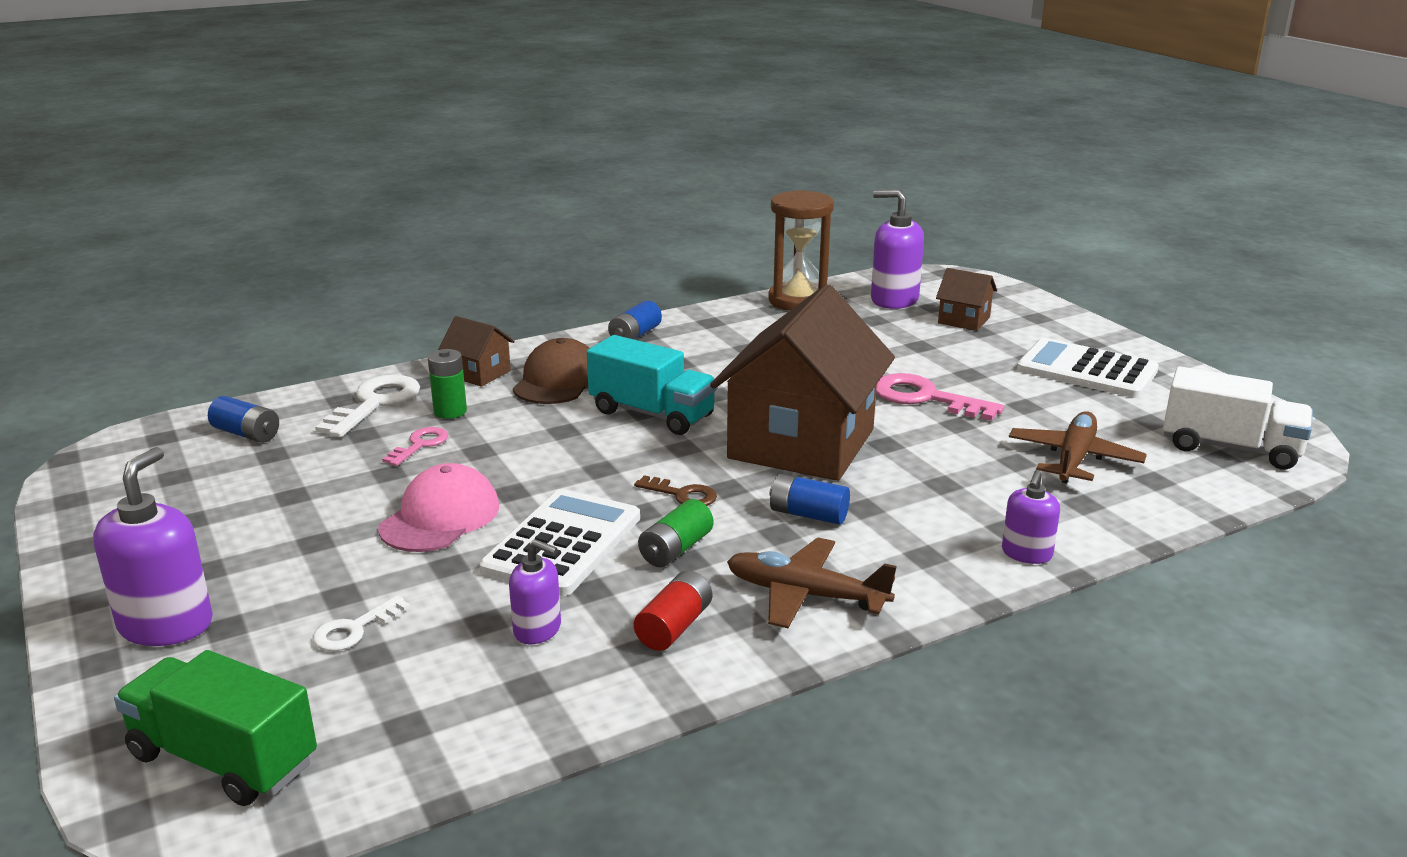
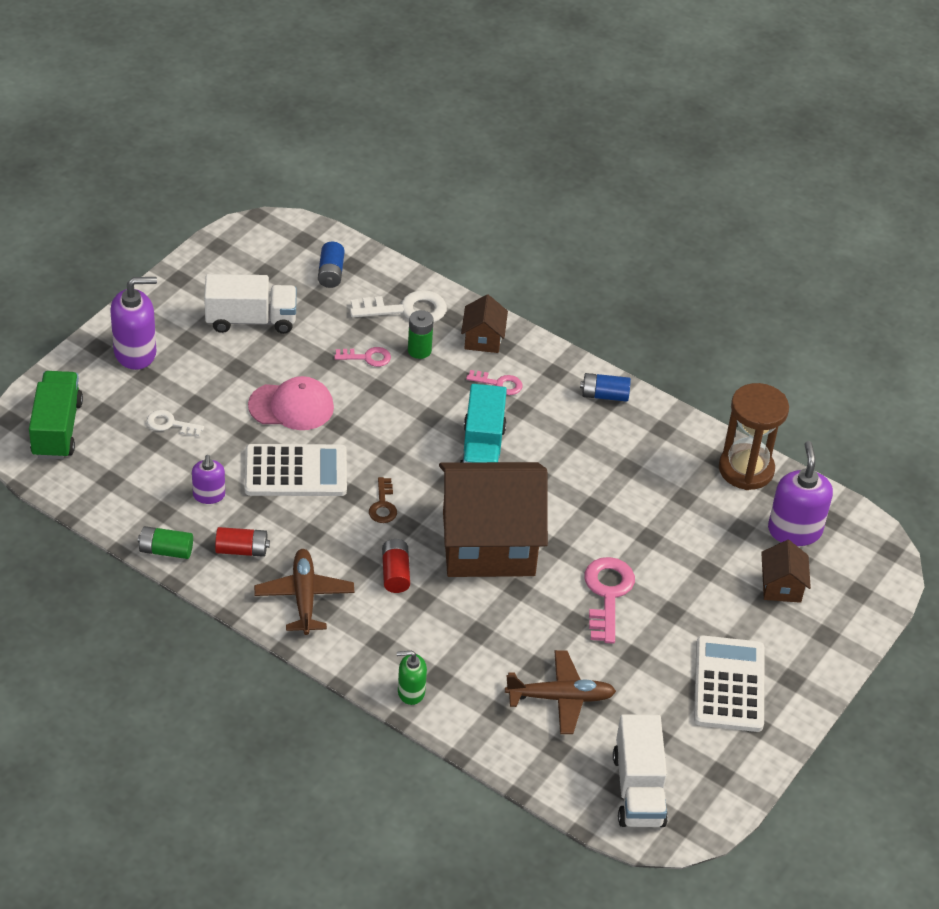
camera: 60 degrees right, 20 degrees up
brown cap [513,338,590,404] -> pink key [466,370,522,395]
green battery [638,499,713,567] -> green battery moved to [138,526,193,559]
blue battery [769,473,850,525] -> red battery [382,539,410,593]
purple soap dispenser [1002,470,1060,564] -> green soap dispenser [397,651,427,705]
none -> white truck [204,274,297,334]

